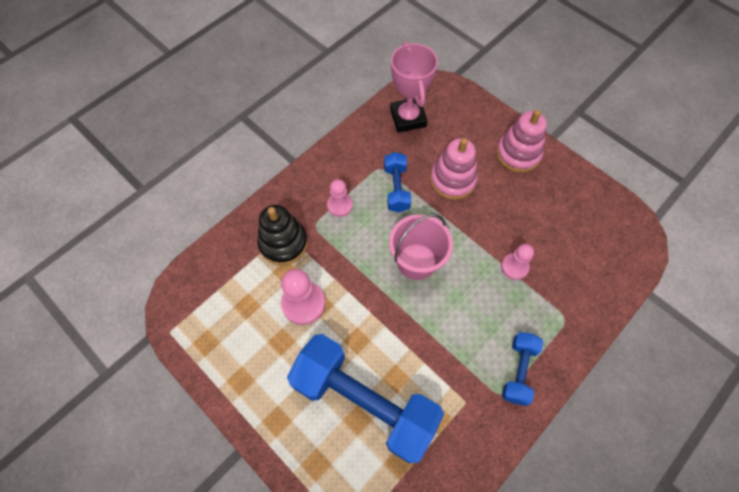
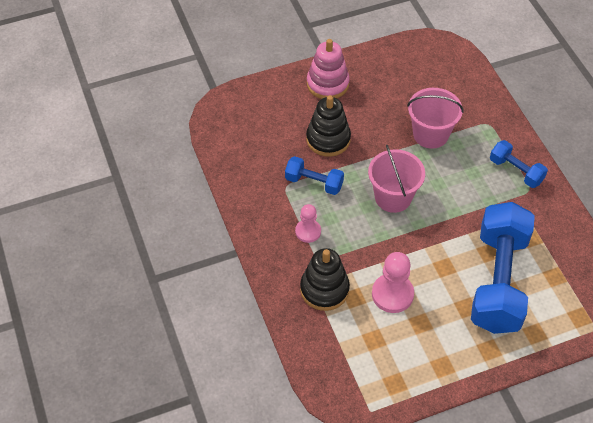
camera: 65 degrees left, 10 degrees down
blue dumbbell [287,334,444,463] -> blue dumbbell turned 45 degrees counterclockwise [471,202,535,334]
pink trophy [390,42,438,132] -> none
pink stacking toy [430,138,478,200] -> black stacking toy [306,95,351,157]
pink pawn [501,244,534,280] -> pink bucket [407,88,464,149]

